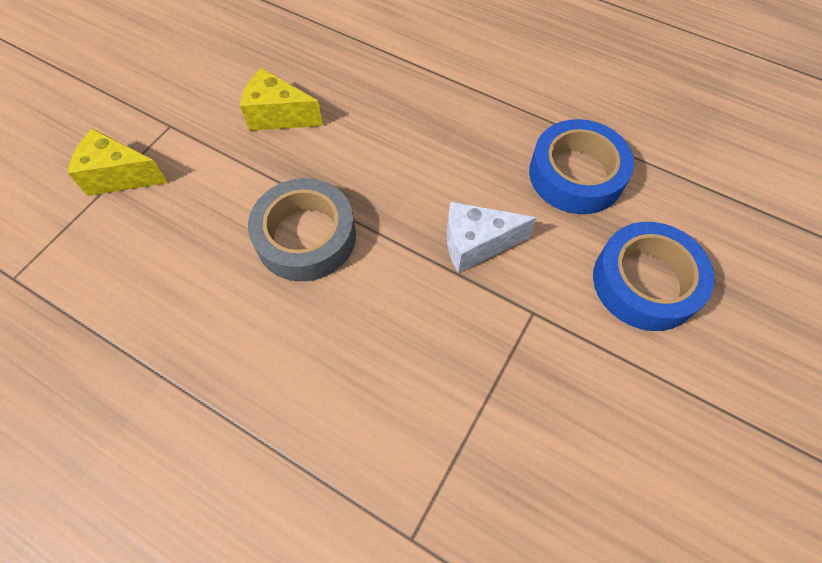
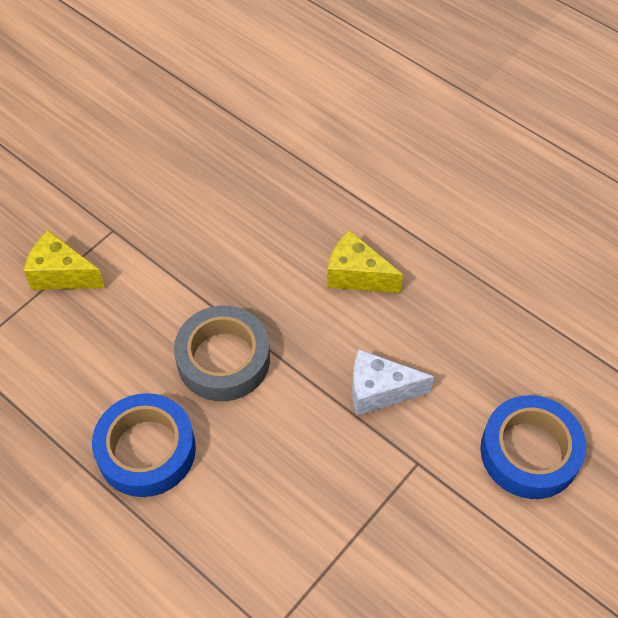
camera: 10 degrees right, 5 degrees down
yellow cheese [240,68,323,131] -> yellow cheese moved to [327,230,403,293]
blue tape [529,119,634,214] -> blue tape moved to [92,393,196,497]

